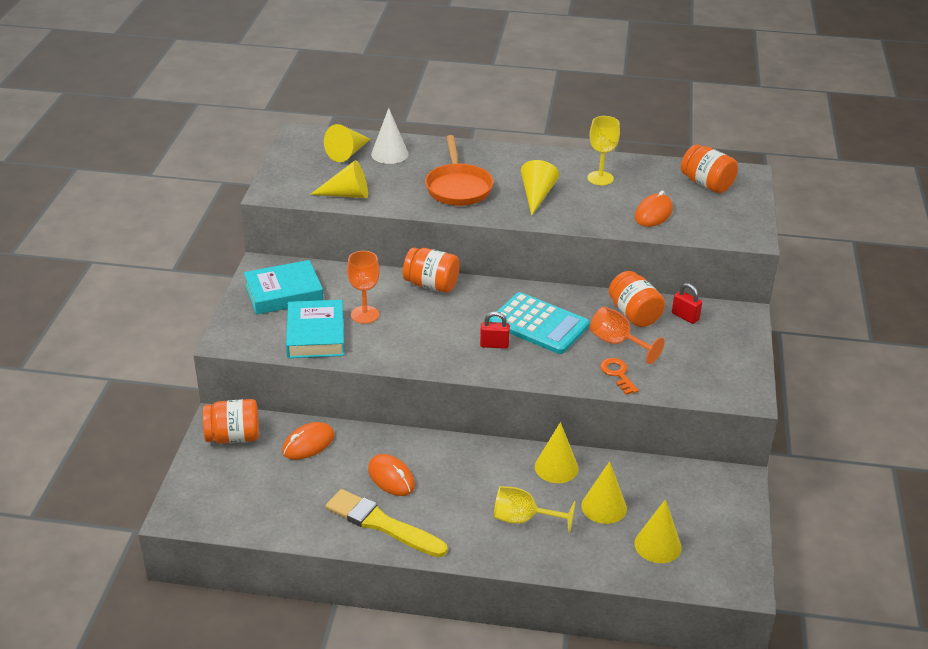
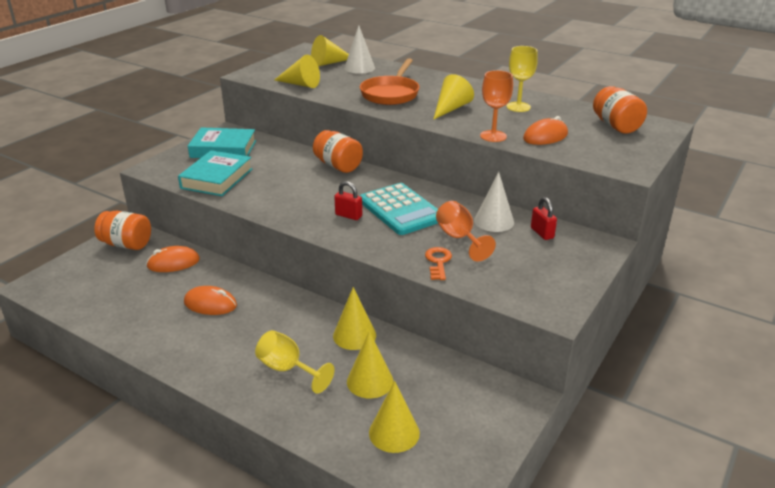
camera: 25 degrees right, 5 degrees down
yellow brush [326,489,448,557] -> none
orange goblet [347,251,380,324] -> orange goblet moved to [480,70,513,142]
orange mouse [368,454,415,496] -> orange mouse turned 60 degrees counterclockwise [184,286,237,315]
orange jar [609,271,665,327] -> white cone [474,172,514,232]

